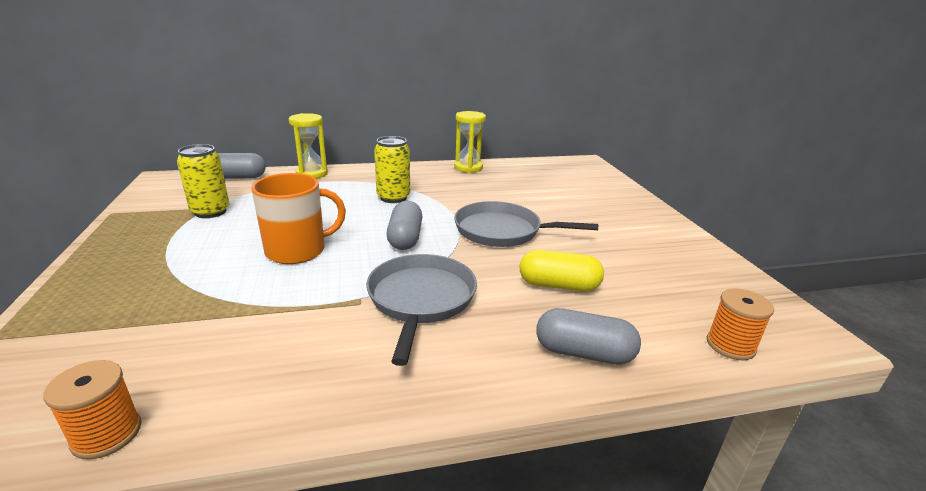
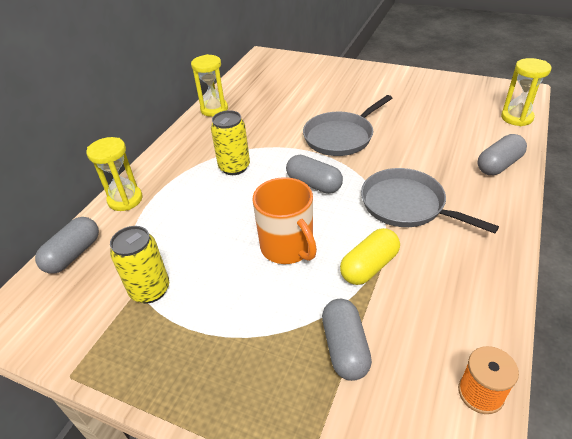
camera: 50 degrees left, 15 degrees up
orange mug [251,173,346,264] -> orange mug turned 135 degrees clockwise [253,177,317,264]
yellow capsule [520,250,604,292] -> yellow capsule moved to [340,228,400,285]
orange spool [707,288,774,360] -> yellow hourglass [501,58,551,126]
none -> grey capsule [322,299,372,381]

